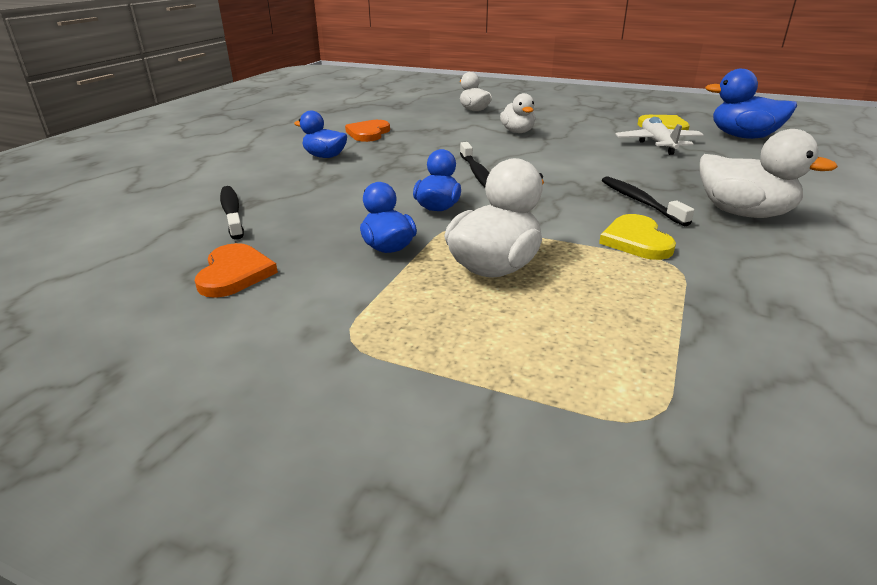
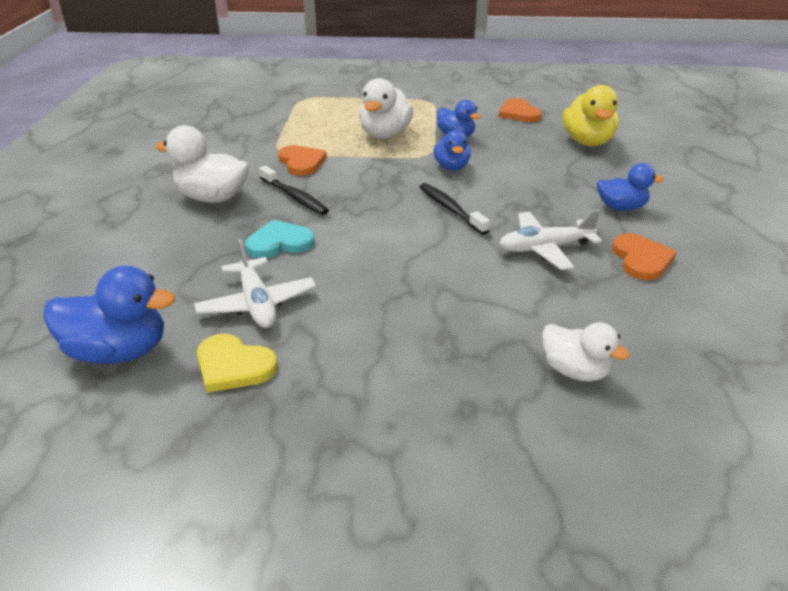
camera: 160 degrees right, 5 degrees up
black toothbrush [220,186,244,240] -> yellow duck [563,85,619,146]
white duck [500,93,536,133] -> none
yellow heart [599,214,676,260] -> orange heart [278,145,327,176]
none -> turquoise heart [245,220,315,258]
none -> white plane [499,210,602,270]

